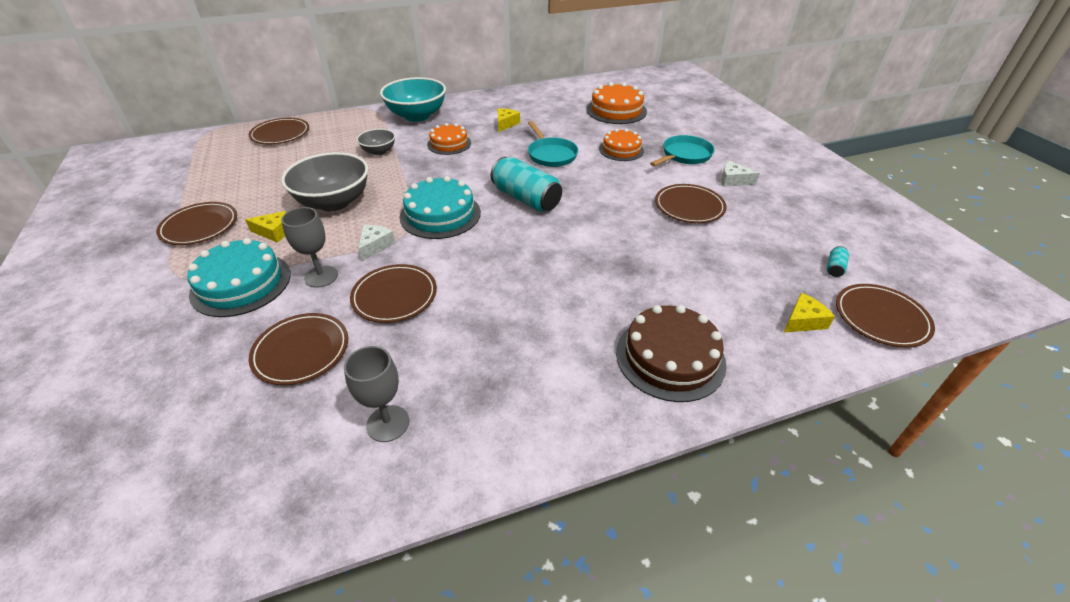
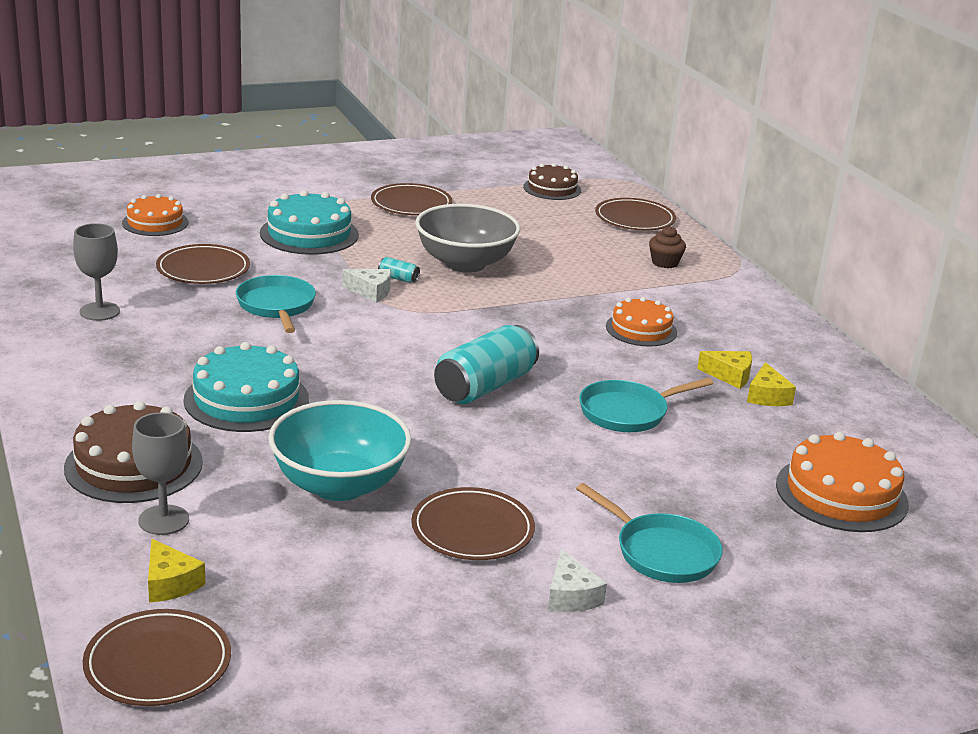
camera: 85 degrees right, 15 degrees down
yellow cheese [245,211,286,243] -> yellow cheese moved to [747,362,796,406]
grey goblet [281,207,338,288] -> grey goblet moved to [132,412,189,535]
brown plate [350,264,437,323] -> turquoise pan [236,275,316,333]
grey bowl [357,129,395,155] -> none
turquoise bowl [380,77,446,122] -> turquoise bowl moved to [268,400,412,501]
turquoise cake [400,176,481,239] -> turquoise cake moved to [183,342,309,432]
orange cake [599,129,644,161] -> orange cake moved to [122,194,188,236]
white cheese [721,161,760,187] -> white cheese turned 150 degrees clockwise [548,549,607,612]
turquoise can [827,246,849,277] -> turquoise can moved to [378,257,420,283]
none -> brown cake [523,163,581,200]
none -> brown cupcake [649,226,686,268]

